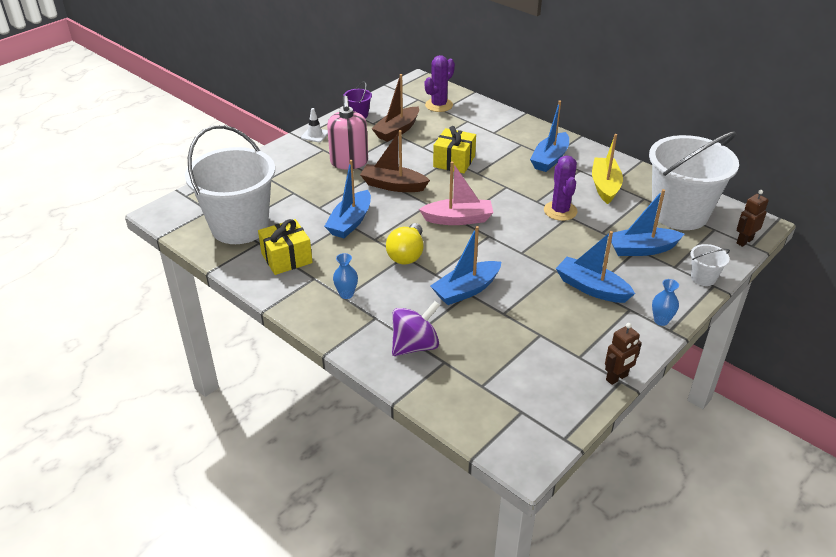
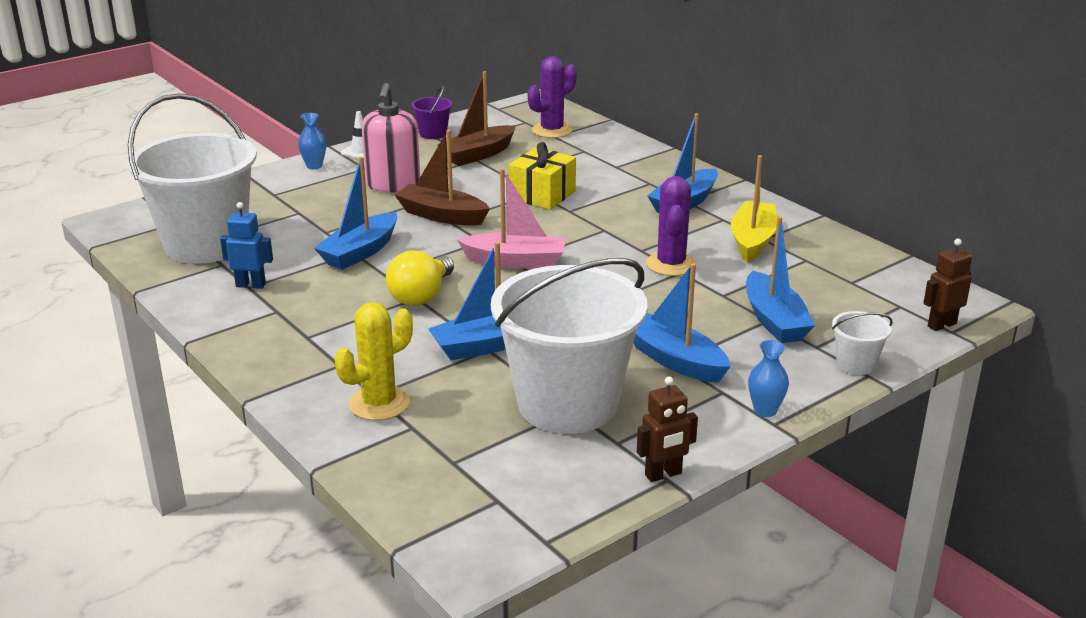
camera: 10 degrees right, 10 degrees down
yellow gift [258,219,313,275] -> blue robot [220,202,273,289]
blue vase [333,253,358,299] -> blue vase moved to [298,113,327,169]
purple spinning top [392,301,440,356] -> yellow cactus [335,302,413,421]
blue boat [608,189,684,256] -> blue boat turned 105 degrees counterclockwise [746,216,815,343]
white bucket [649,131,739,230] -> white bucket moved to [491,258,648,434]

